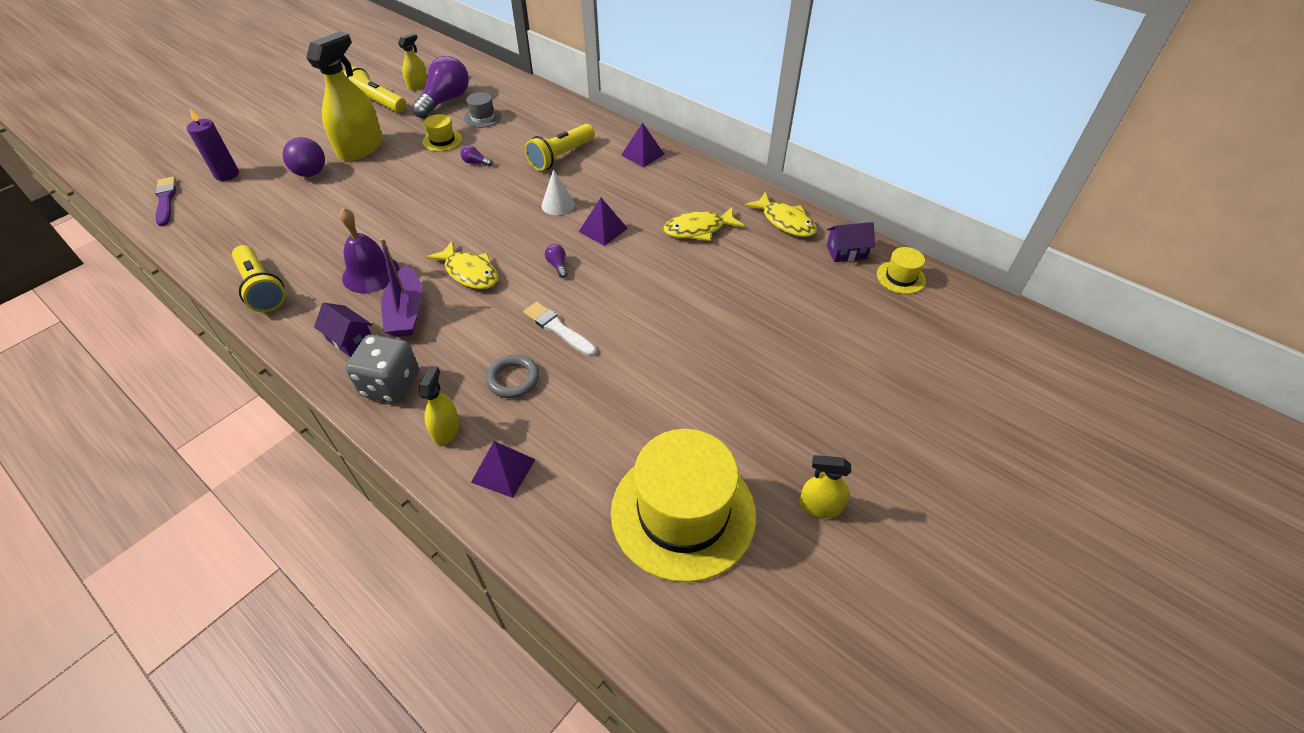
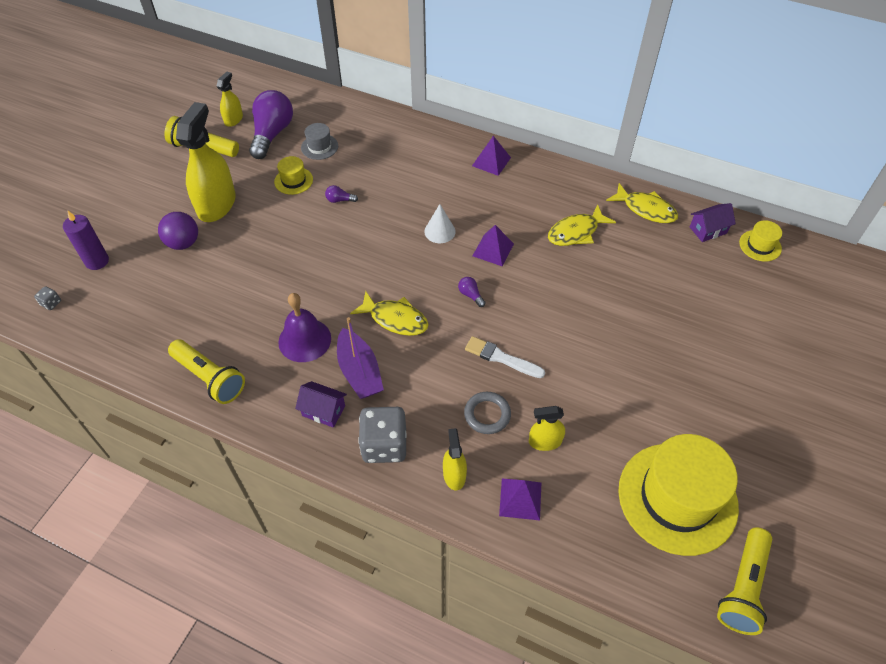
camera: 15 degrees left, 5 degrees up
purple brush [155,177,176,226] -> grey dice [34,286,61,310]
yellow flashlight [525,124,595,171] -> yellow flashlight moved to [717,527,772,635]
yellow spray bottle [799,455,851,518] -> yellow spray bottle moved to [529,406,565,451]

